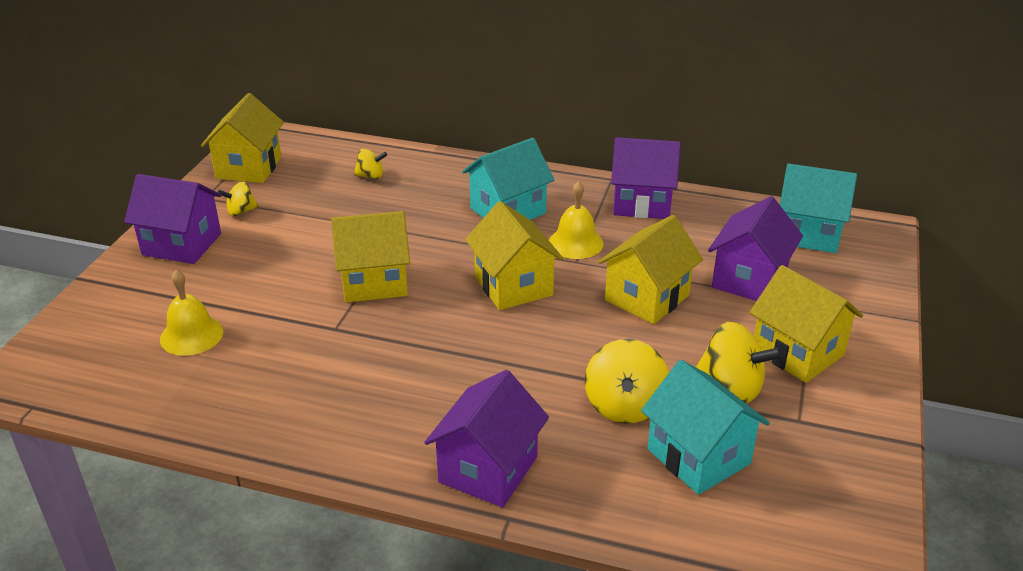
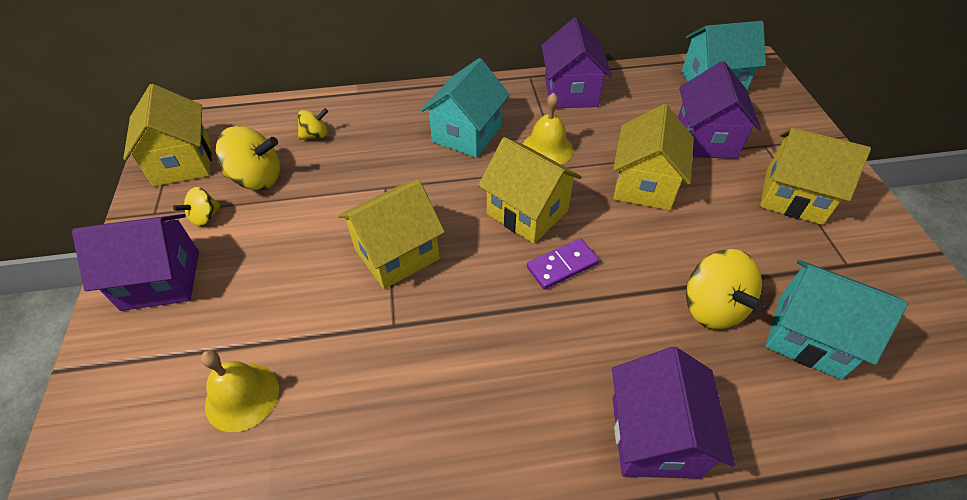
camera: 25 degrees left, 15 degrees up
purple house [611,137,681,219] -> purple house turned 75 degrees counterclockwise [541,18,612,108]
yellow spinning top [696,322,784,403] -> yellow spinning top moved to [216,126,280,190]
none -> purple domino [527,238,599,289]

